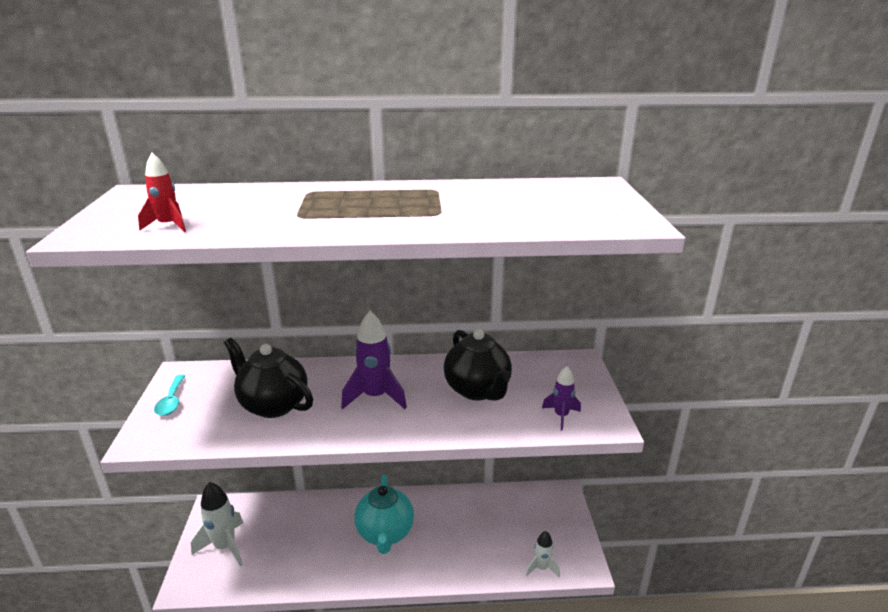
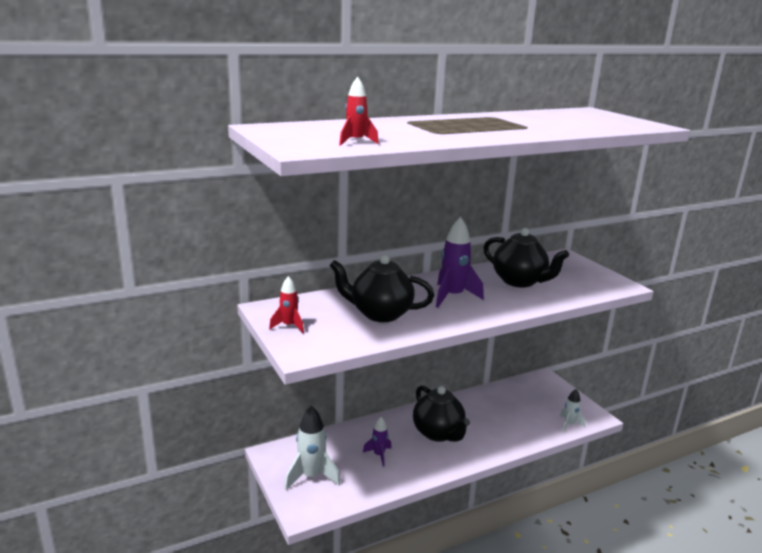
camera: 25 degrees left, 5 degrees down
turquoise spoon [154,374,185,416] -> red rocket [269,276,304,333]
turquoise teapot [354,474,414,554] -> black teapot [413,386,470,442]
purple rocket [542,366,581,431] -> purple rocket moved to [363,417,391,467]

